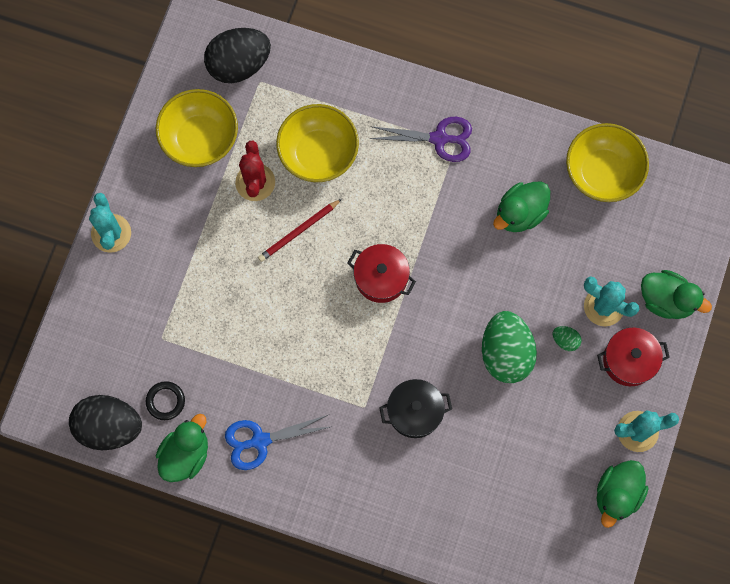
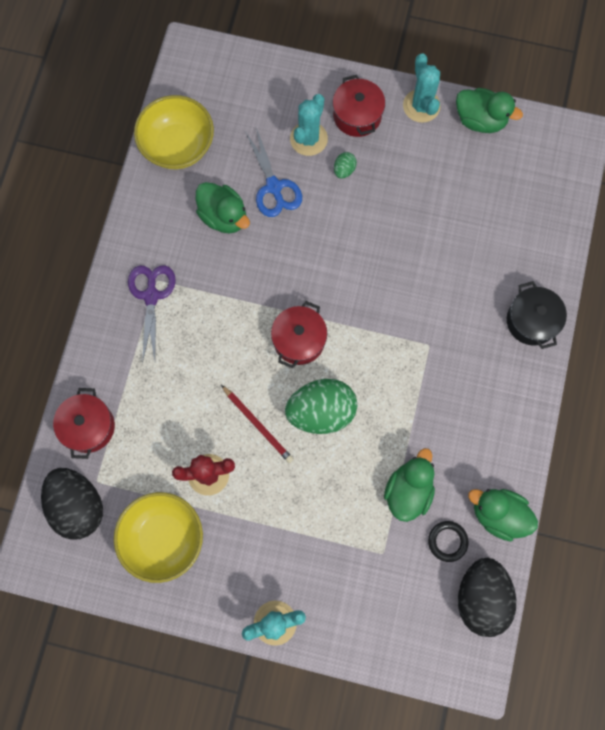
camera: 95 degrees left, 0 degrees up
blue scissors [225,415,330,470] -> blue scissors moved to [245,127,302,217]
yellow bowl [276,104,359,182] -> none
black pot [379,379,452,438] -> black pot moved to [507,281,567,349]
green egg [482,311,537,383] -> green egg moved to [285,379,357,434]
green duck [641,270,712,319] -> green duck moved to [384,448,435,522]
none -> red pot [53,388,115,459]

